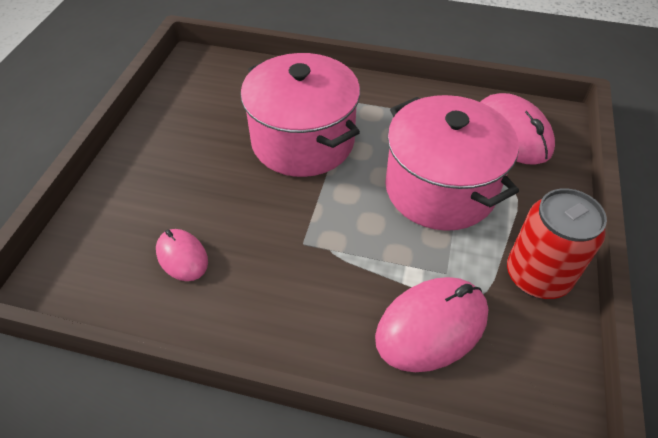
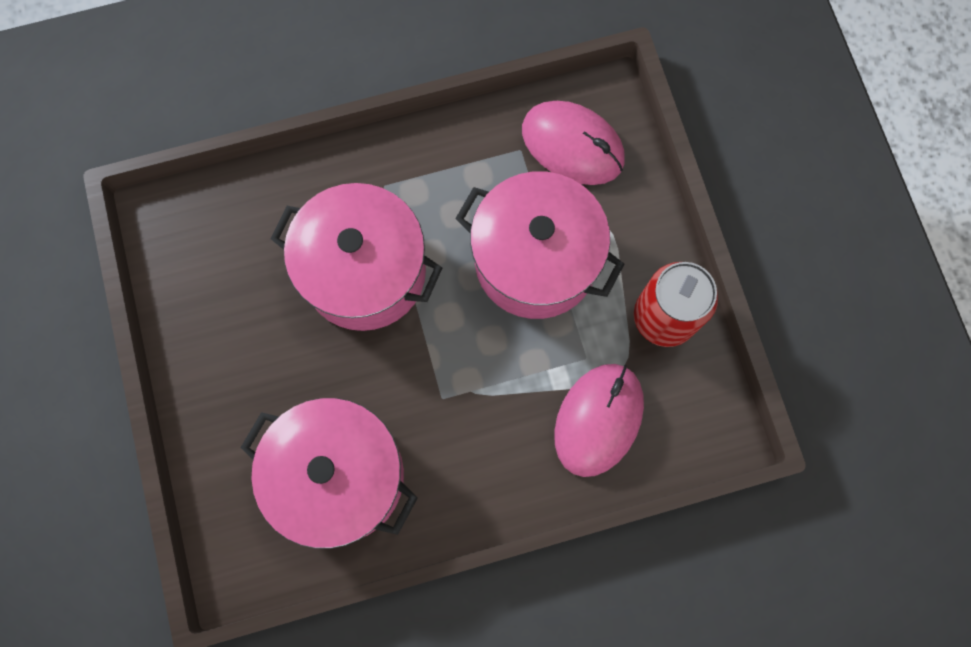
camera: 30 degrees left, 25 degrees up
pink mouse [156,229,208,281] -> pink pot [240,398,418,549]

